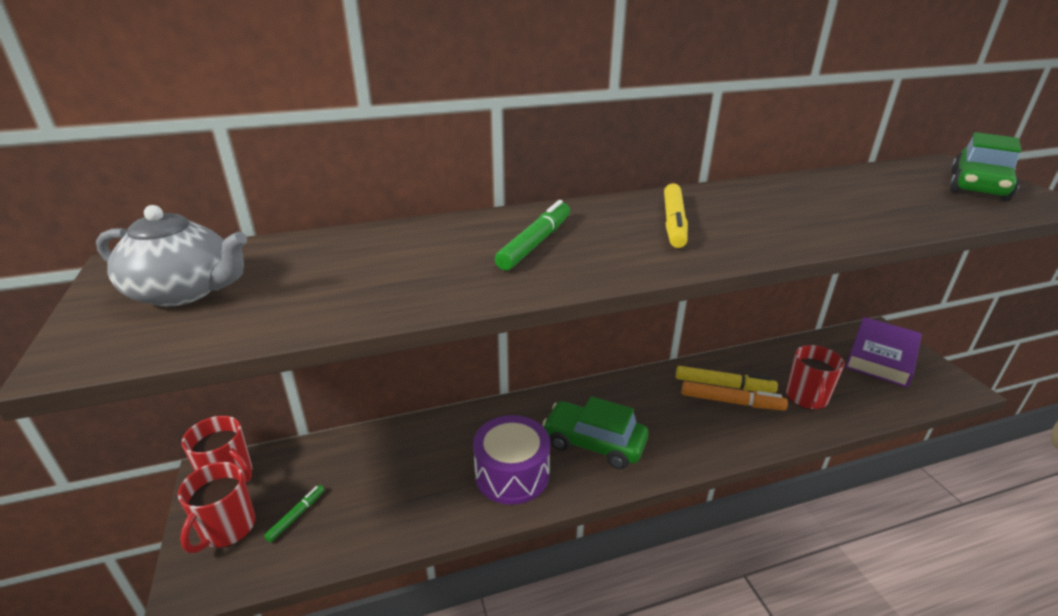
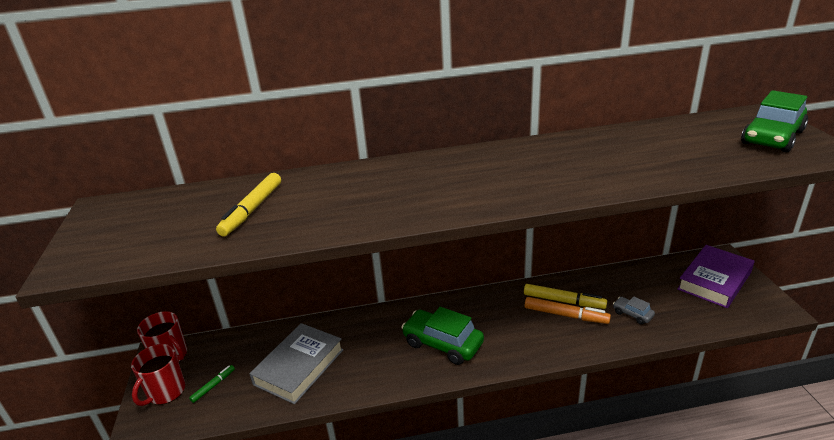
camera: 10 degrees right, 0 degrees up
grey teapot [96,205,247,307] -> none
purple drum [473,415,550,505] -> none
green marker [495,200,570,270] -> none
yellow marker [664,183,688,248] -> yellow marker moved to [216,173,281,236]
red mug [786,345,844,410] -> grey car [613,296,655,325]
none -> grey book [249,323,344,404]

